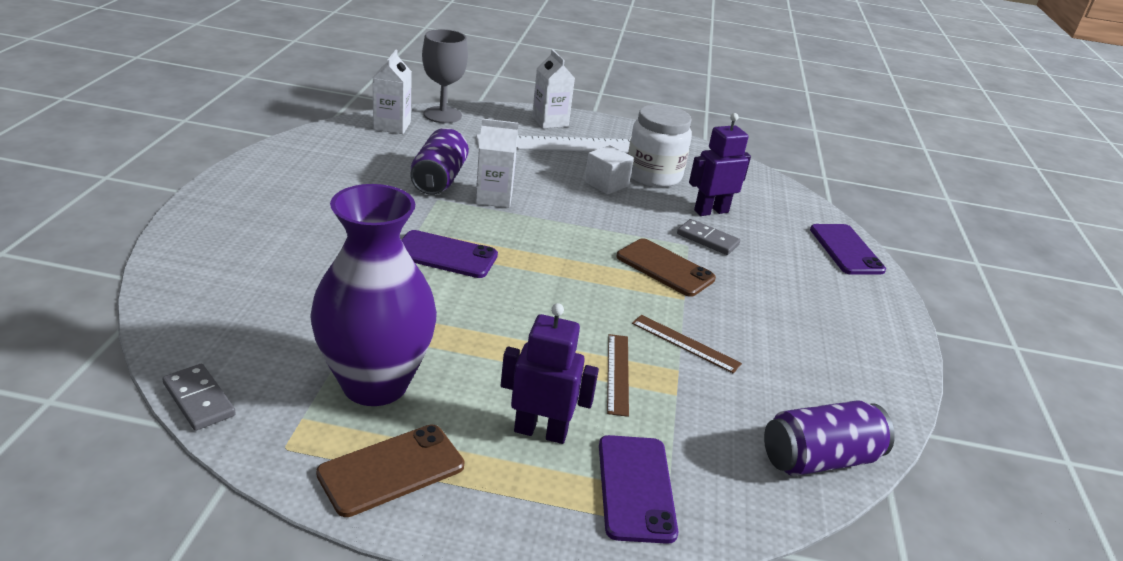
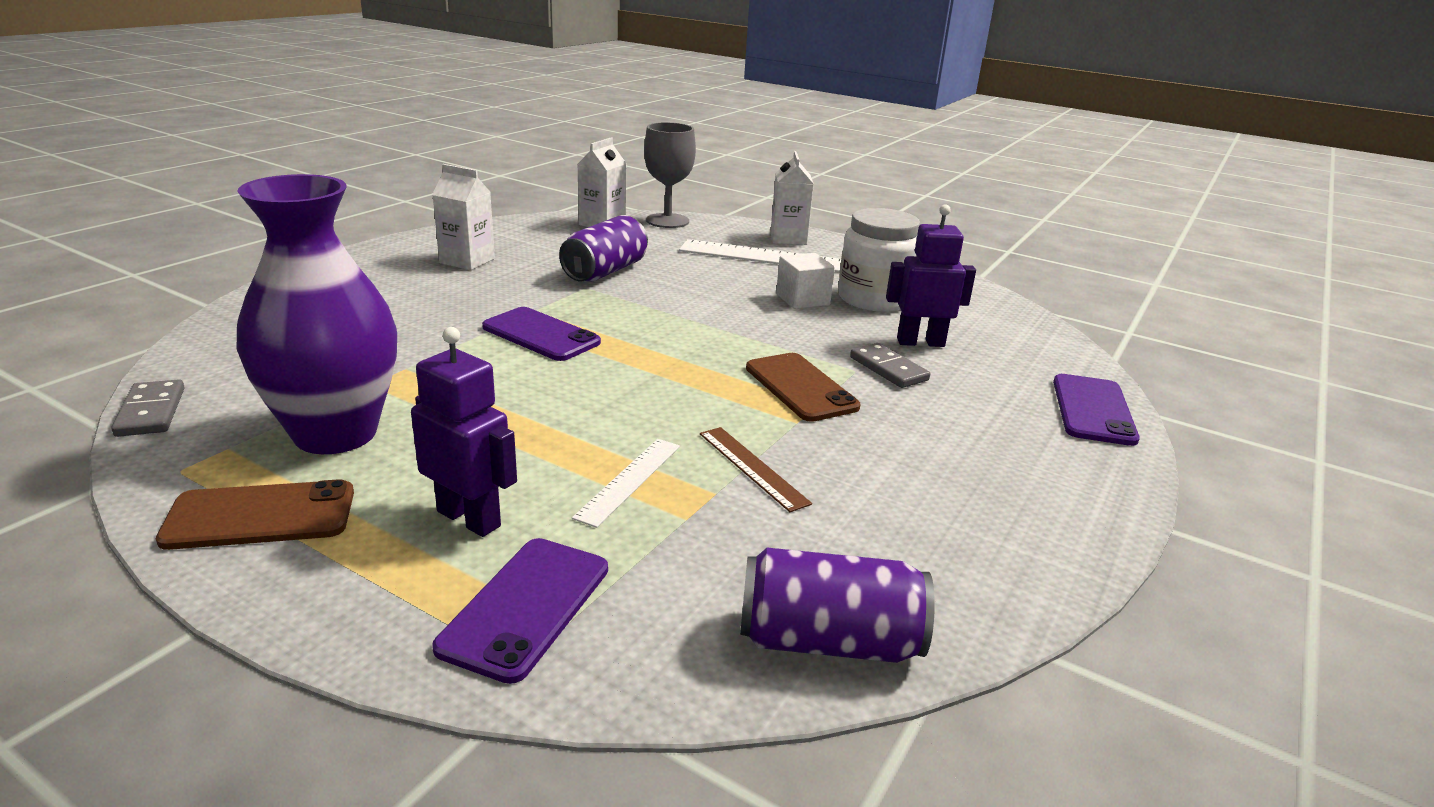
camera: 25 degrees right, 5 degrees down
white carton [475,119,518,208] -> white carton moved to [432,164,495,270]
brown ruler [607,334,629,417] -> white ruler [572,439,680,528]

